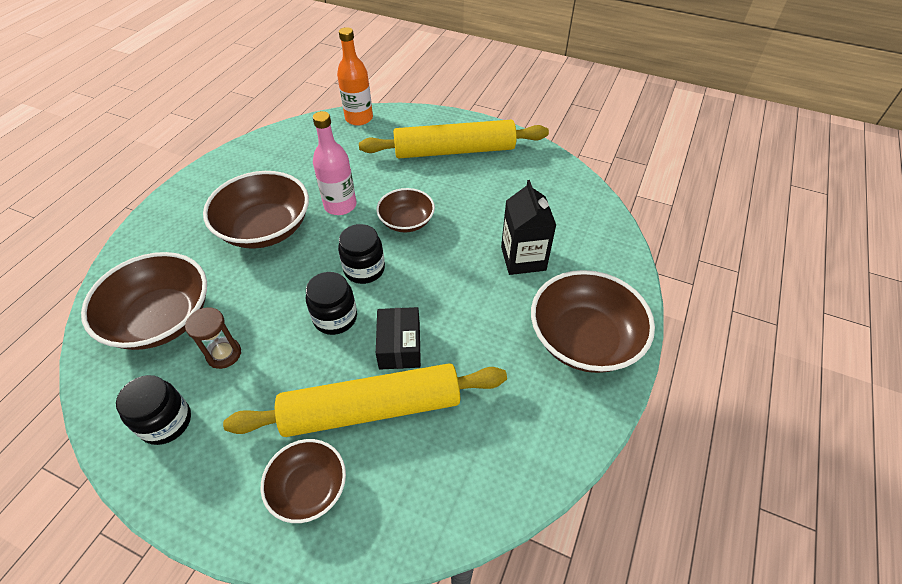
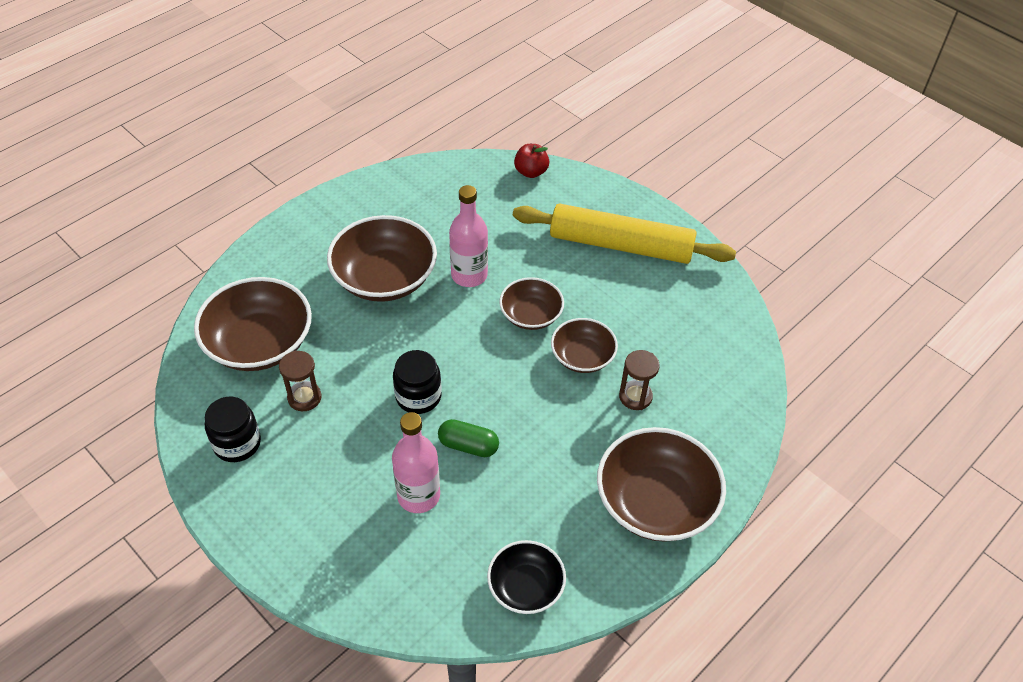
camera: 20 degrees right, 0 degrees up
yellow rolling pin [223,363,507,437] -> pink bottle [392,412,440,513]
brown bowl [261,439,346,523] -> brown bowl moved to [551,318,618,373]
orange bottle [337,27,373,126] -> red apple [514,144,549,178]
black jar [338,224,385,284] -> none
black box [376,307,421,370] -> green capsule [438,419,499,457]
black carton [501,180,556,275] -> brown hourglass [619,350,660,410]
none -> black bowl [487,540,566,614]

